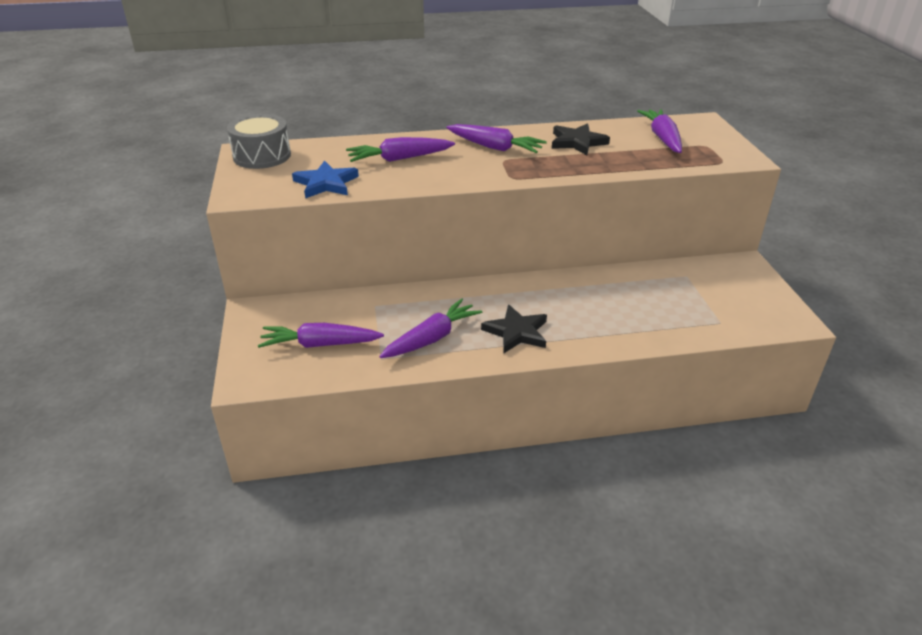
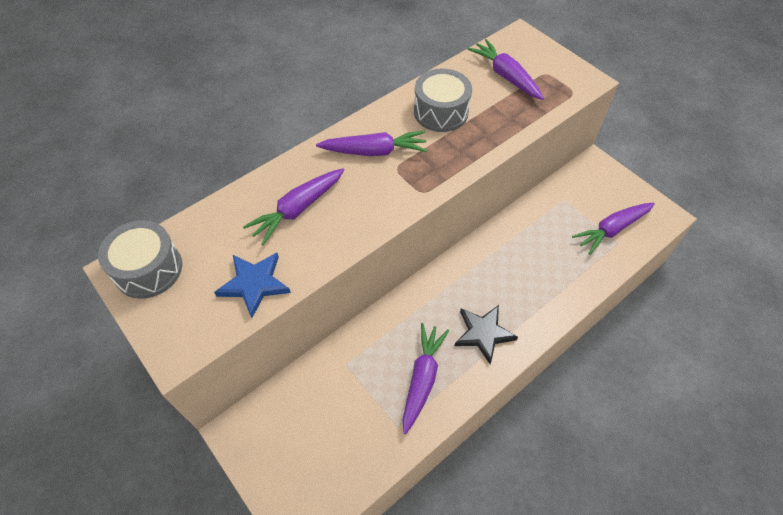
camera: 30 degrees left, 20 degrees up
purple carrot [258,323,384,348] -> purple carrot moved to [572,203,655,255]
black star [552,123,610,155] -> grey drum [414,69,472,132]

